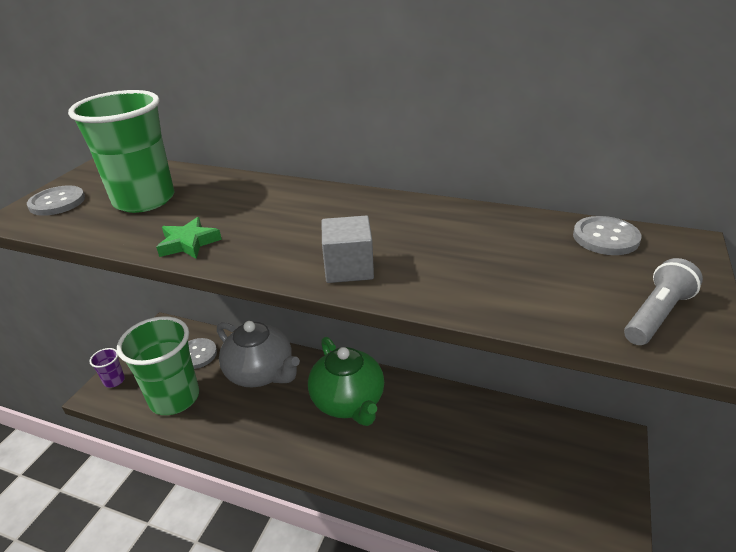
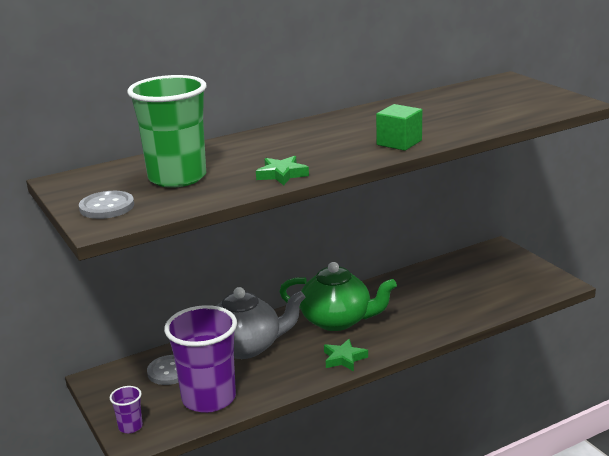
camera: 50 degrees left, 10 degrees down
green cup [117,316,199,415] -> purple cup [164,305,237,413]
grey cube [321,215,374,283] -> green cube [376,104,422,151]
grey button [573,216,641,255] -> none
grey flashlight [624,258,703,345] -> none
none -> green star [324,339,368,371]

